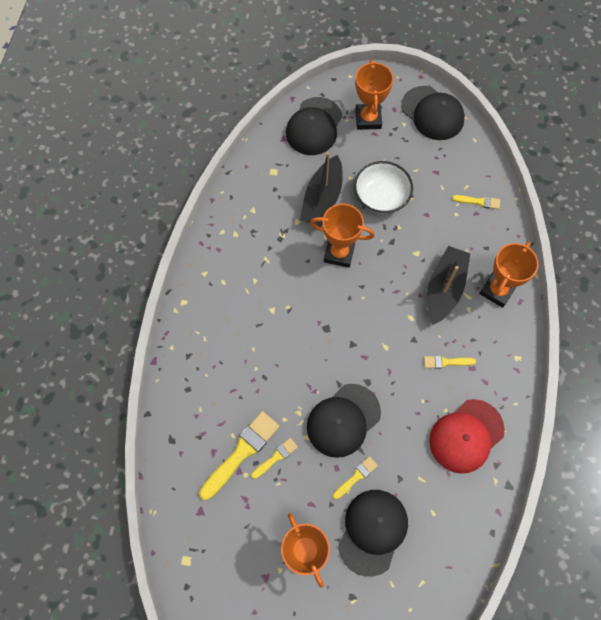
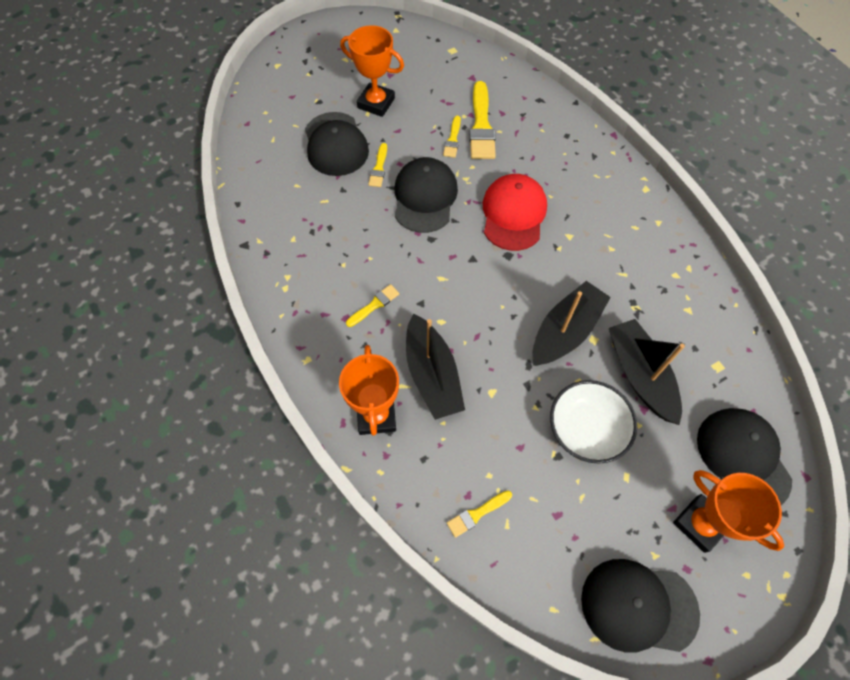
camera: 140 degrees right, 5 degrees down
orange trophy [310,204,375,268] -> black boat [532,281,611,366]
red cap [429,399,505,474] -> red cap moved to [483,174,547,251]

